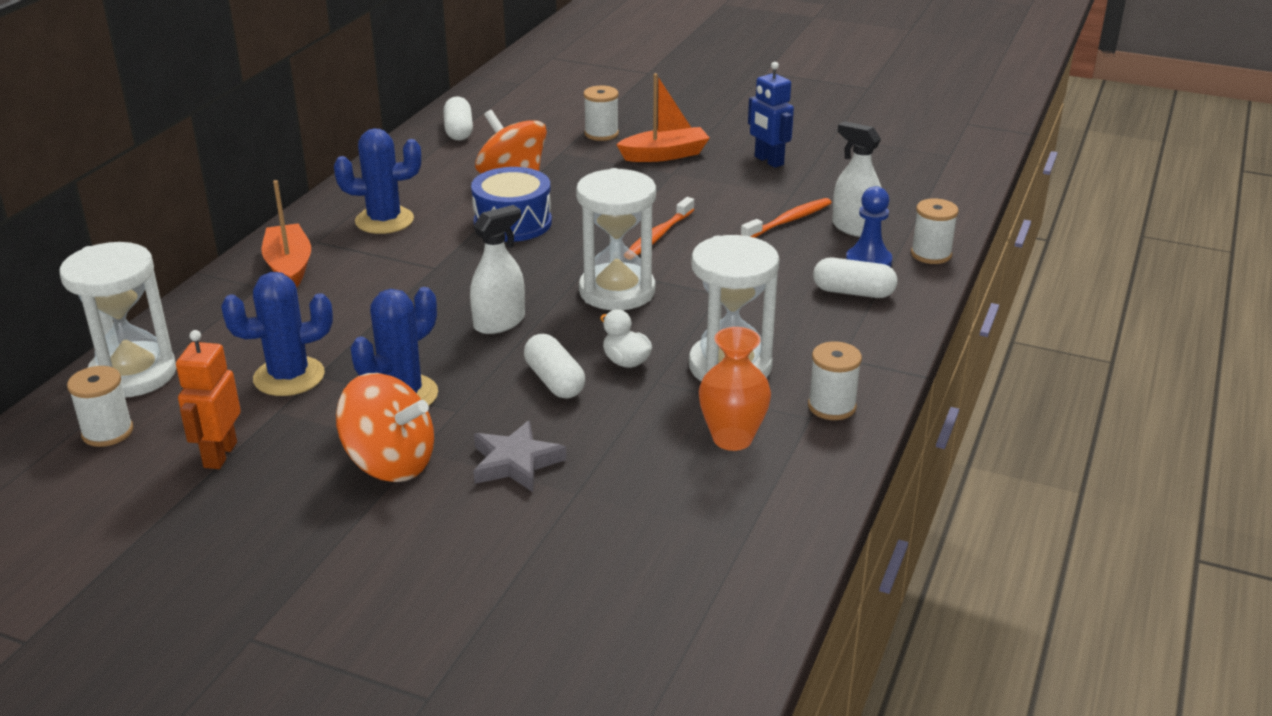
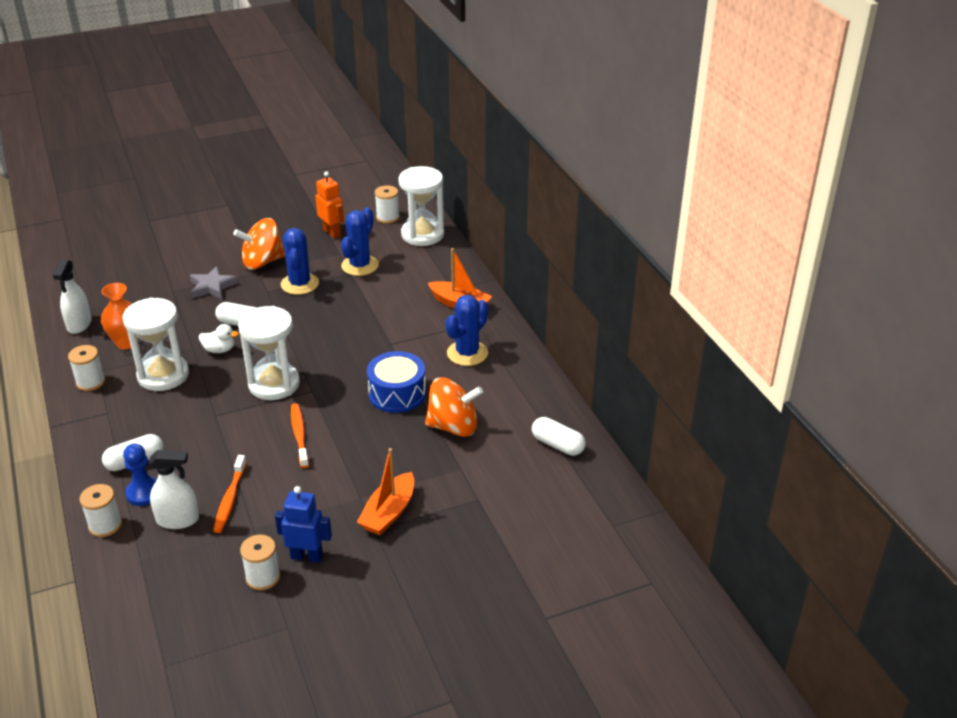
camera: 135 degrees right, 5 degrees up
white spray bottle [470,205,525,334] -> white spray bottle moved to [53,260,92,334]
white spool [583,85,619,141] -> white spool moved to [240,534,280,590]

